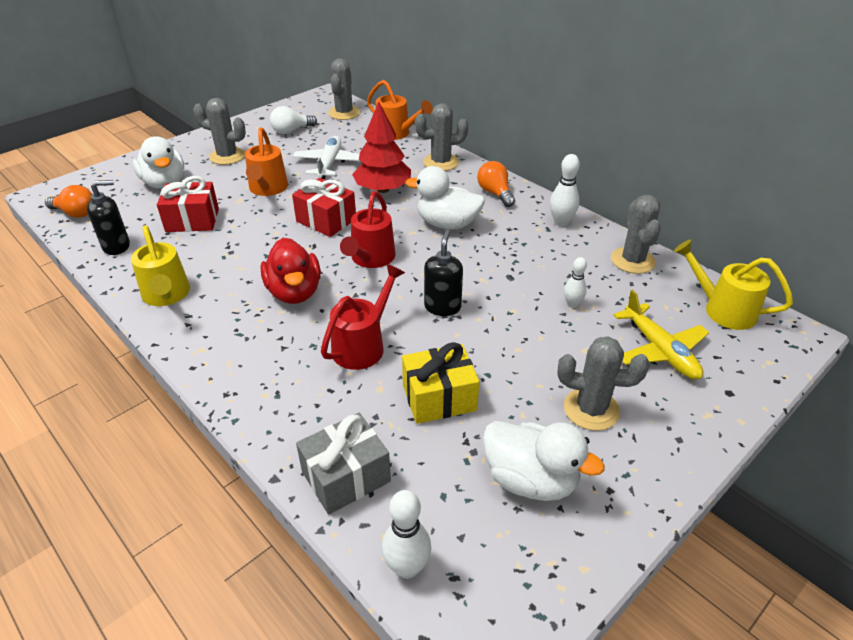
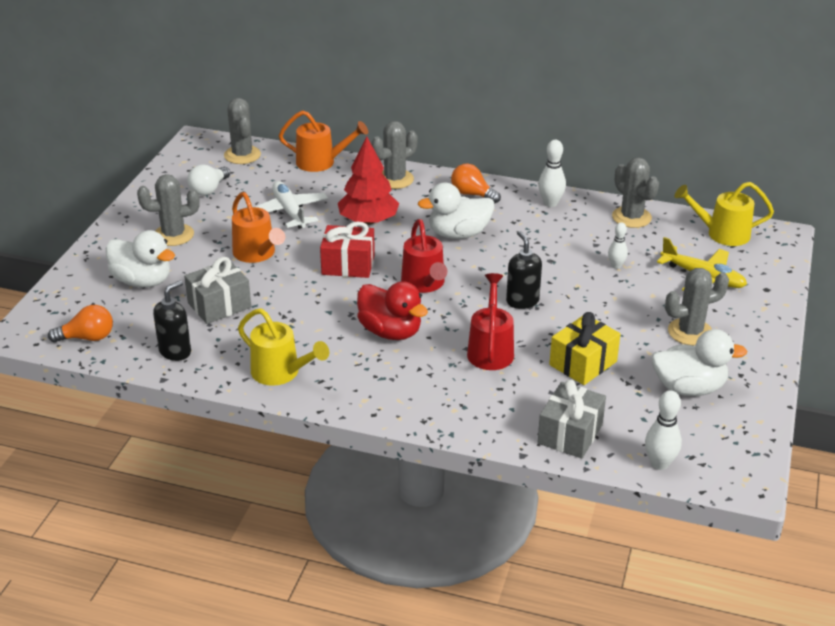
camera: 30 degrees left, 5 degrees down
red gift [157,176,219,232] -> grey gift [184,257,251,324]

